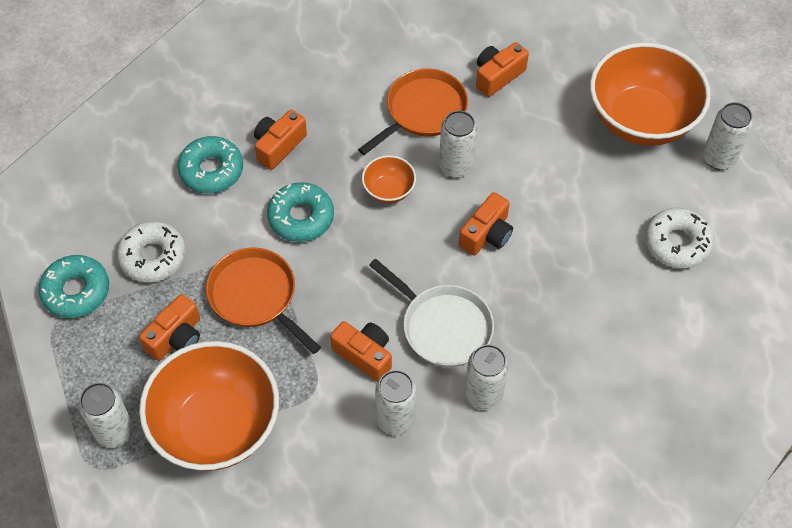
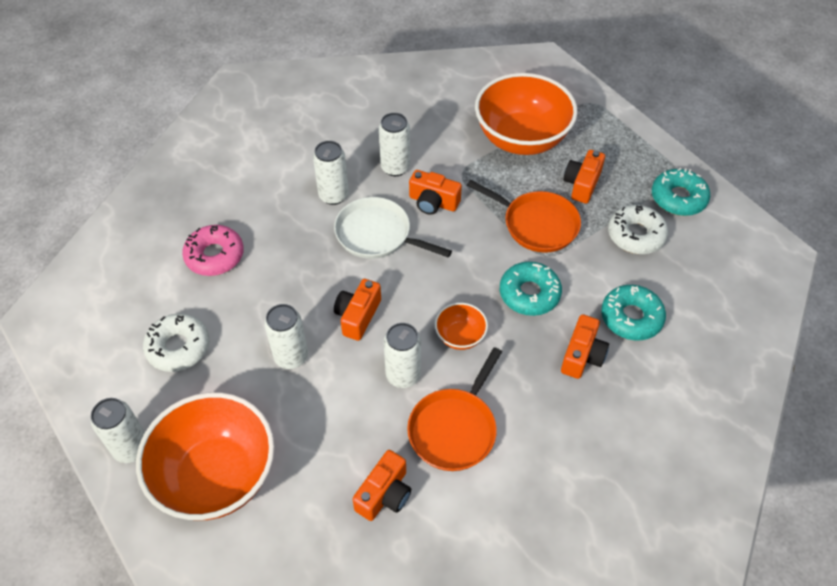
camera: 165 degrees right, 5 degrees down
white can [79,383,133,448] -> white can moved to [264,304,308,369]
none -> pink donut [182,225,244,276]

